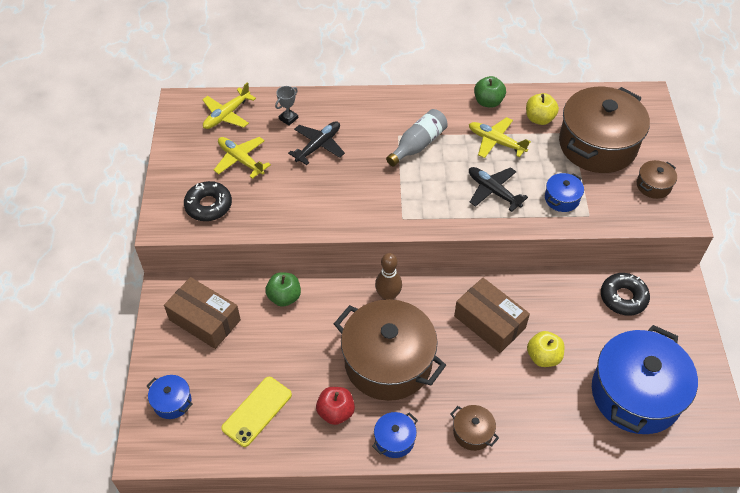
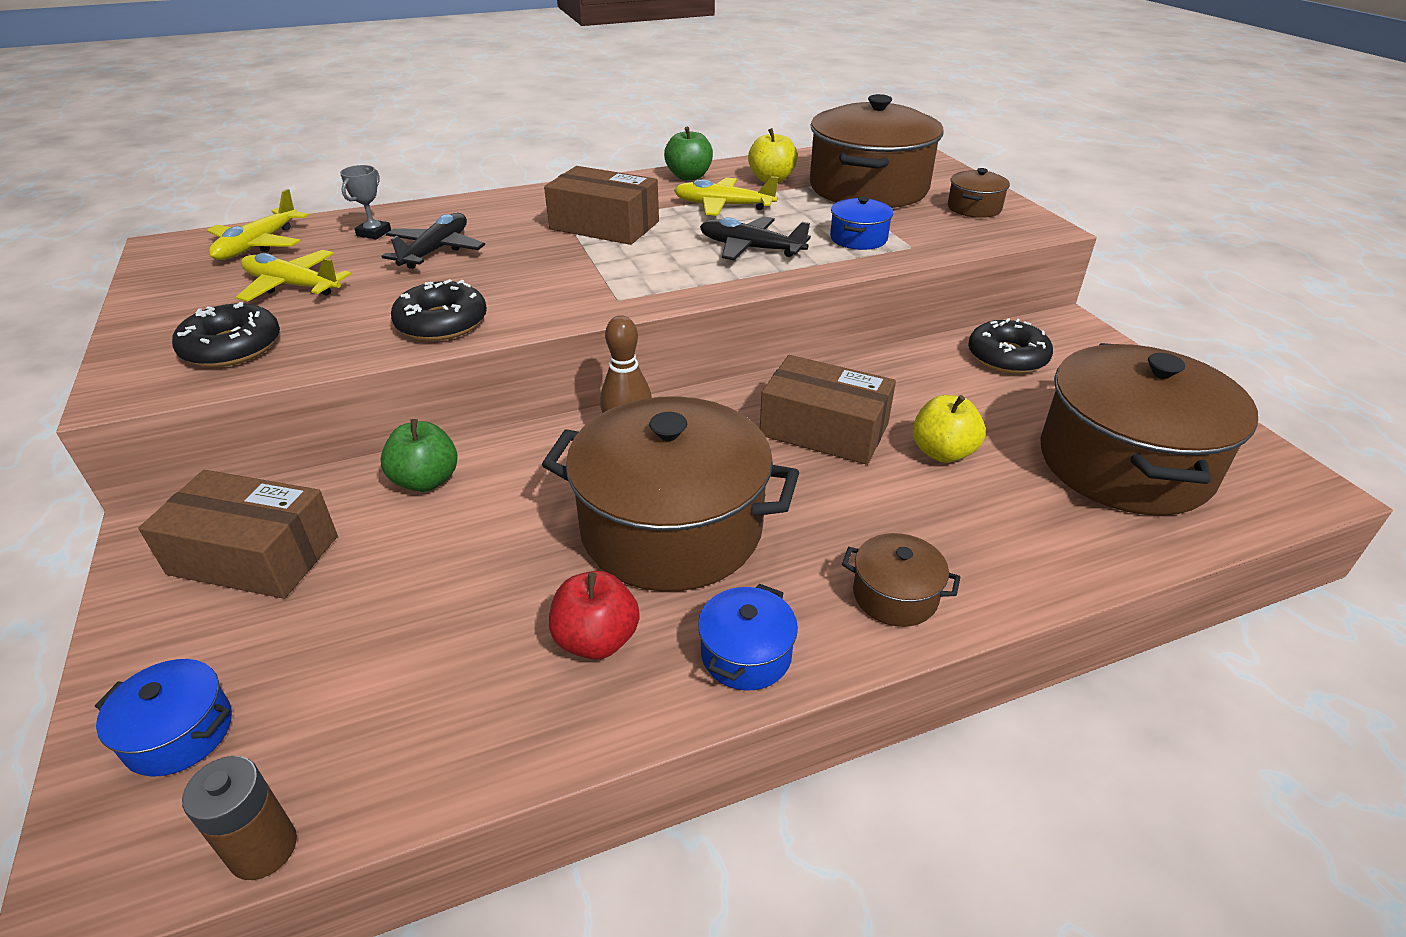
camera: 20 degrees left, 15 degrees down
yellow phone [221,377,292,447] -> none
grey bottle [386,109,448,166] -> brown box [544,166,659,245]
blue pot [592,325,698,434] -> brown pot [1040,343,1258,516]
none -> brown battery [182,756,297,880]
none -> black donut [391,279,487,341]

